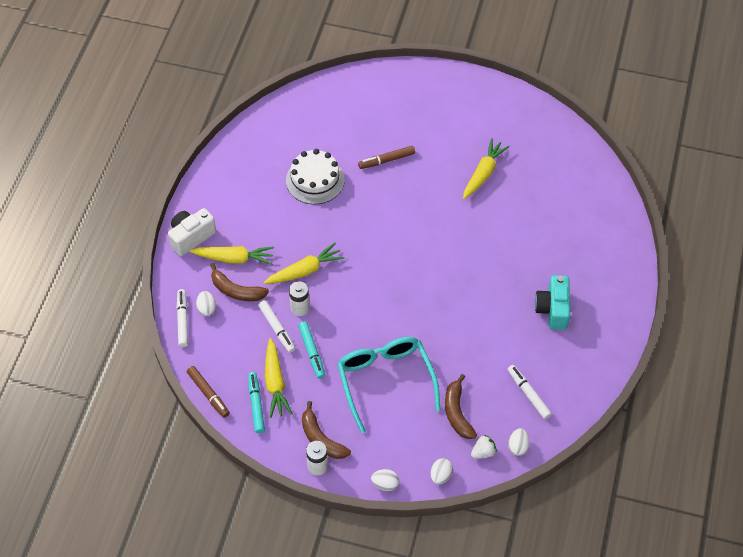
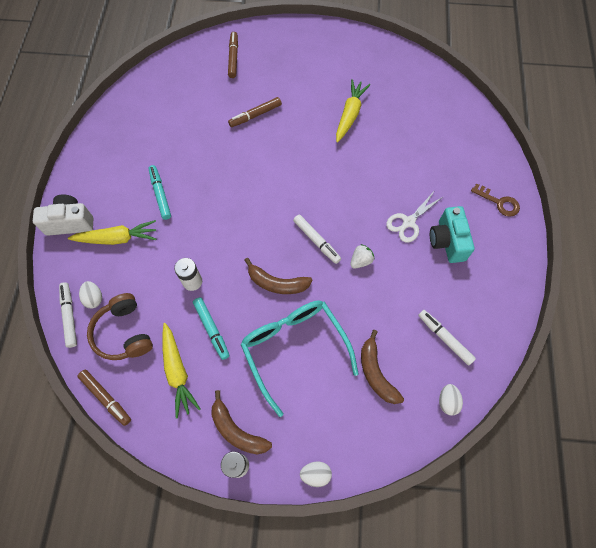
camera: 10 degrees left, 10 degrees up
white camera [168,208,216,256] -> white camera turned 45 degrees clockwise [33,195,93,236]
brown banana [210,263,269,301] -> brown banana moved to [244,258,313,294]
turquoise marker [248,372,265,433] -> turquoise marker moved to [148,165,171,220]
white marker [258,300,295,353] -> white marker moved to [293,215,341,264]
yellow carrot [264,243,345,284] -> none
white cake [286,149,345,204] -> none
white egg [431,458,453,485] -> none
white strawberry [471,435,497,459] -> white strawberry moved to [350,244,374,269]
none -> brown headphones [87,293,153,360]
none -> brown marker [228,32,238,78]
none -> white scissors [386,192,444,243]
none -> brown key [471,183,520,217]

